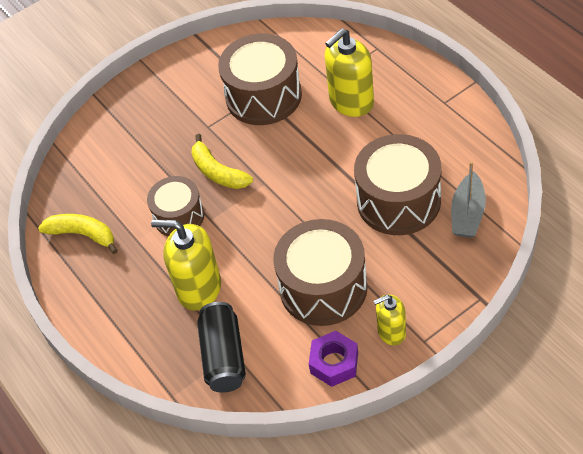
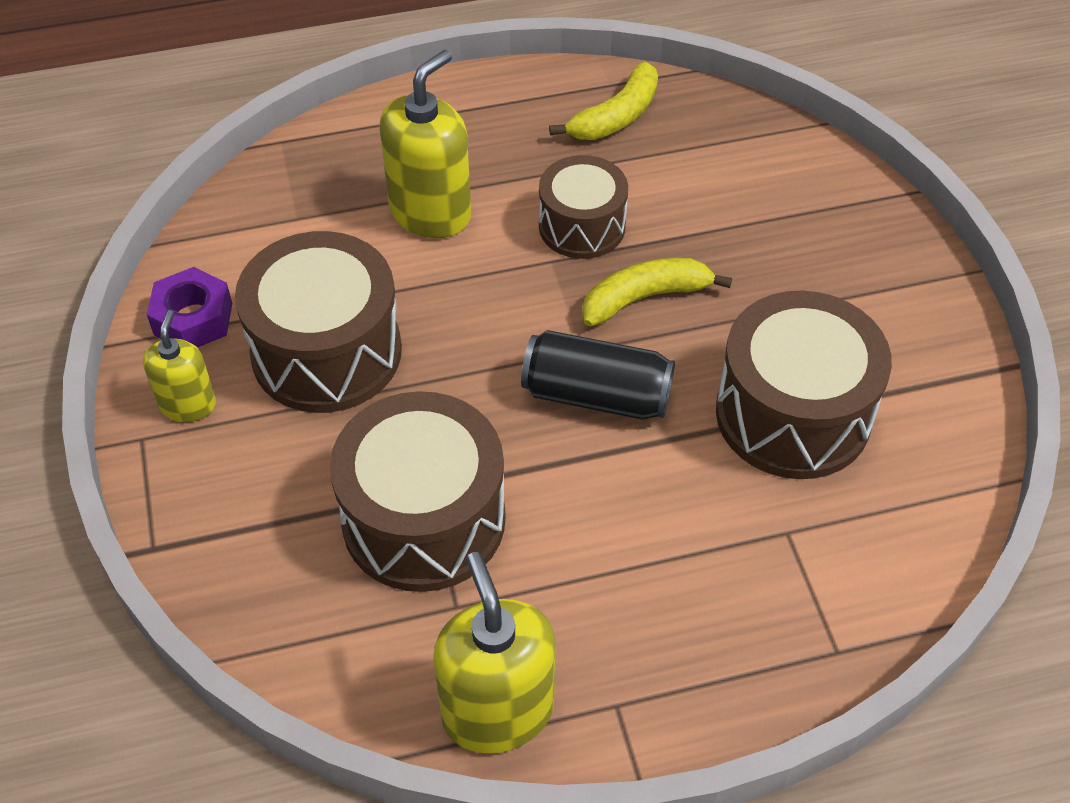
camera: 105 degrees right, 0 degrees up
black can [197,302,246,393] -> black can moved to [521,330,675,420]
yellow soap dispenser [325,28,374,117] -> yellow soap dispenser moved to [433,552,556,754]
grey boat [451,161,486,238] -> none

